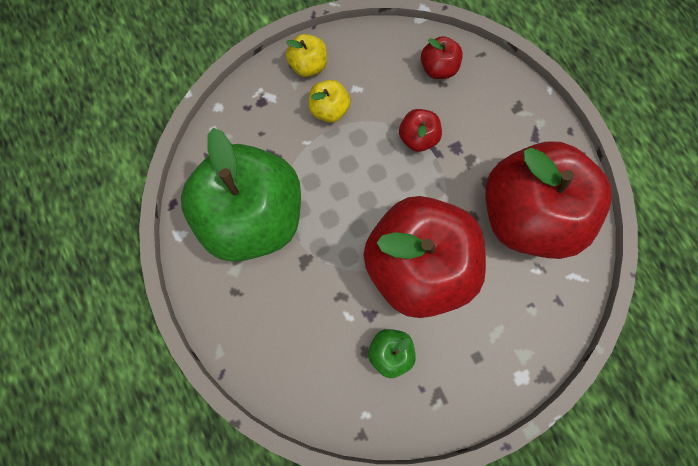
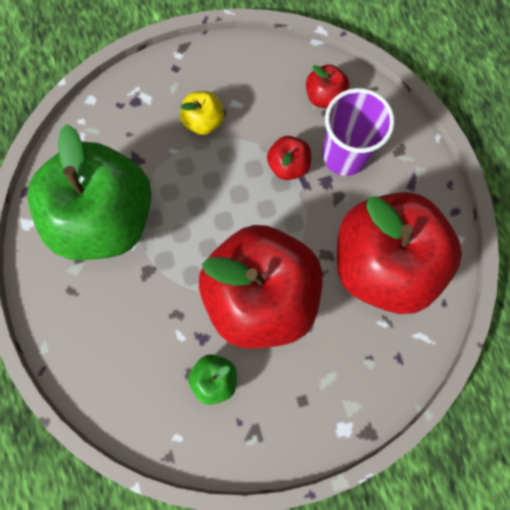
camera: 10 degrees right, 0 degrees up
yellow apple [286,34,327,77] -> none
none -> purple cup [322,88,395,176]

